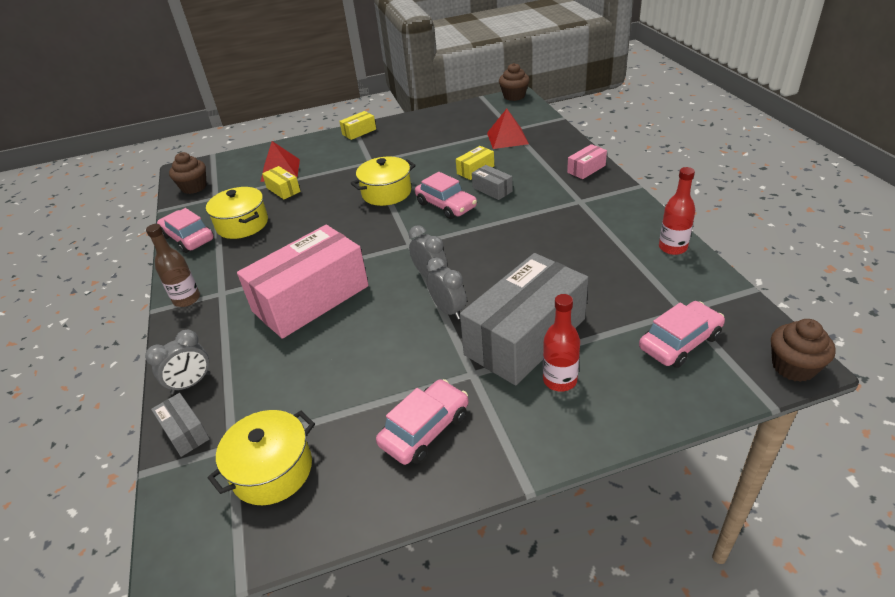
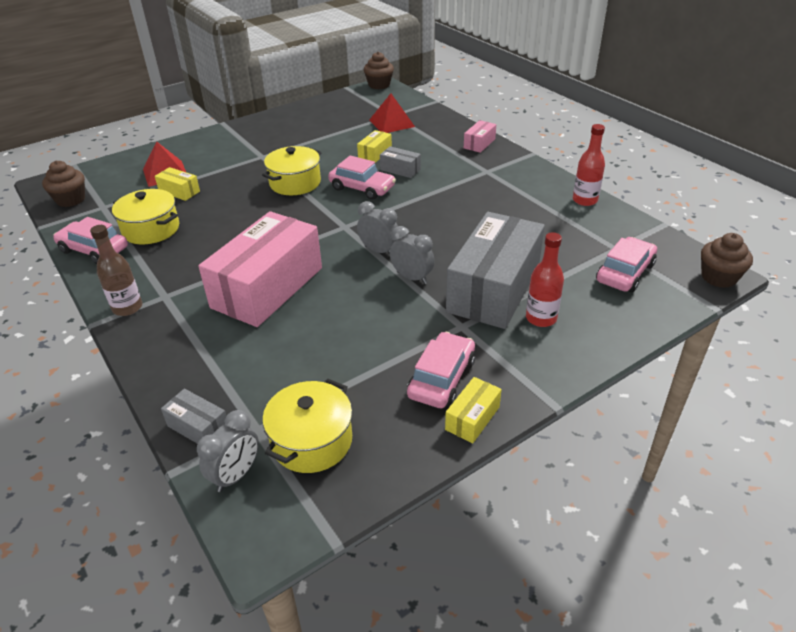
camera: 20 degrees left, 0 degrees up
grey clock [145,330,210,394] -> grey clock moved to [197,410,259,492]
yellow box [339,111,376,140] -> yellow box moved to [445,377,502,443]

